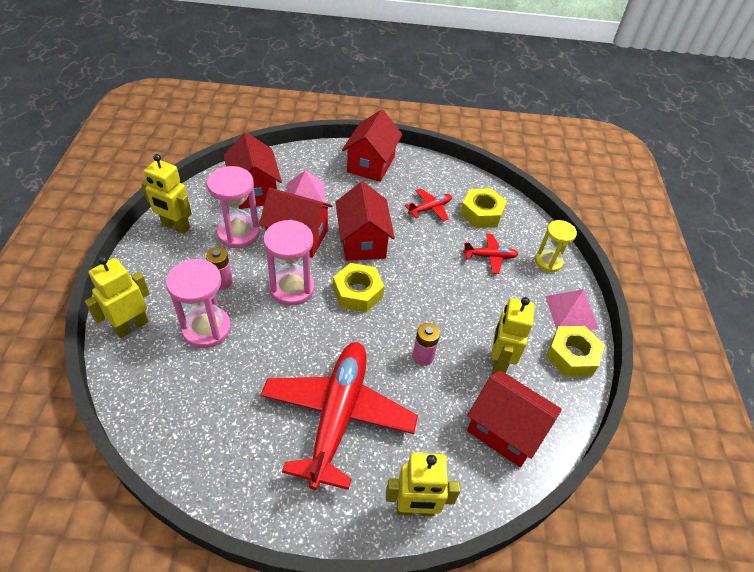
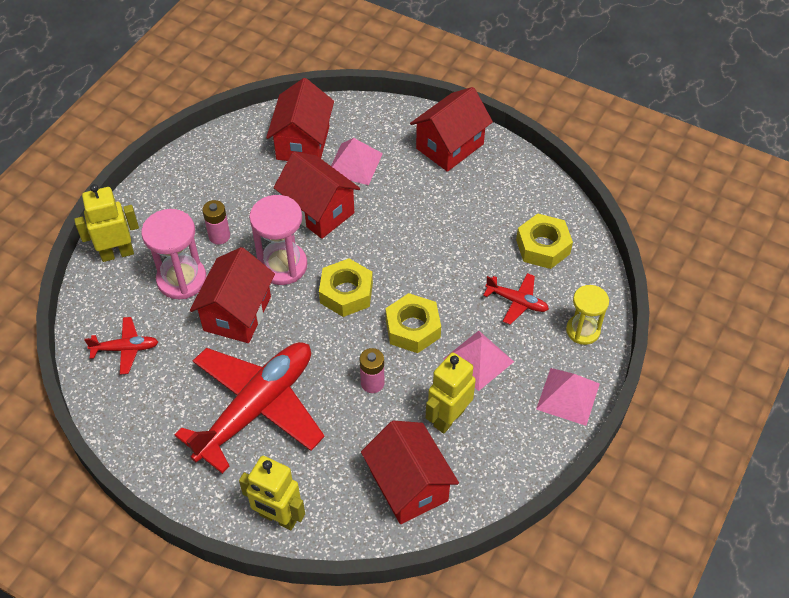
camera: 30 degrees right, 5 degrees up
yellow robot [141,154,192,234] -> none
pink hourglass [207,166,260,248] -> none
red house [336,181,395,261] -> red house moved to [190,247,275,343]
red plane [405,188,452,222] -> red plane moved to [84,317,158,375]
yellow nut [546,326,605,377] -> yellow nut moved to [386,293,441,353]
none -> pink pyramid [444,331,514,391]

